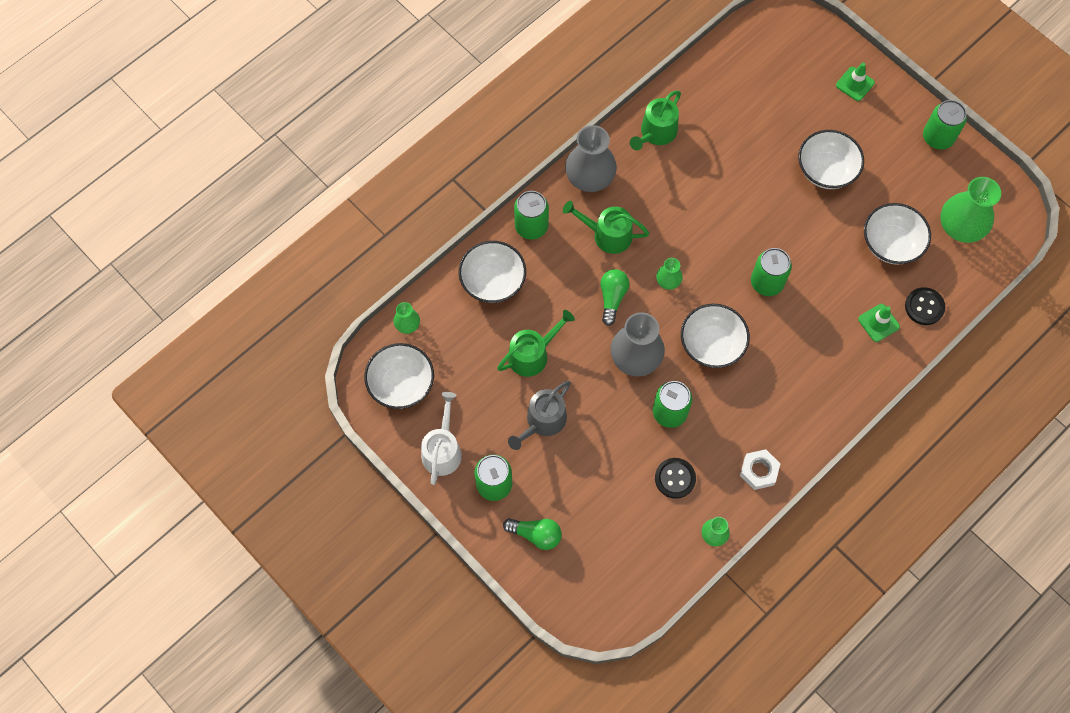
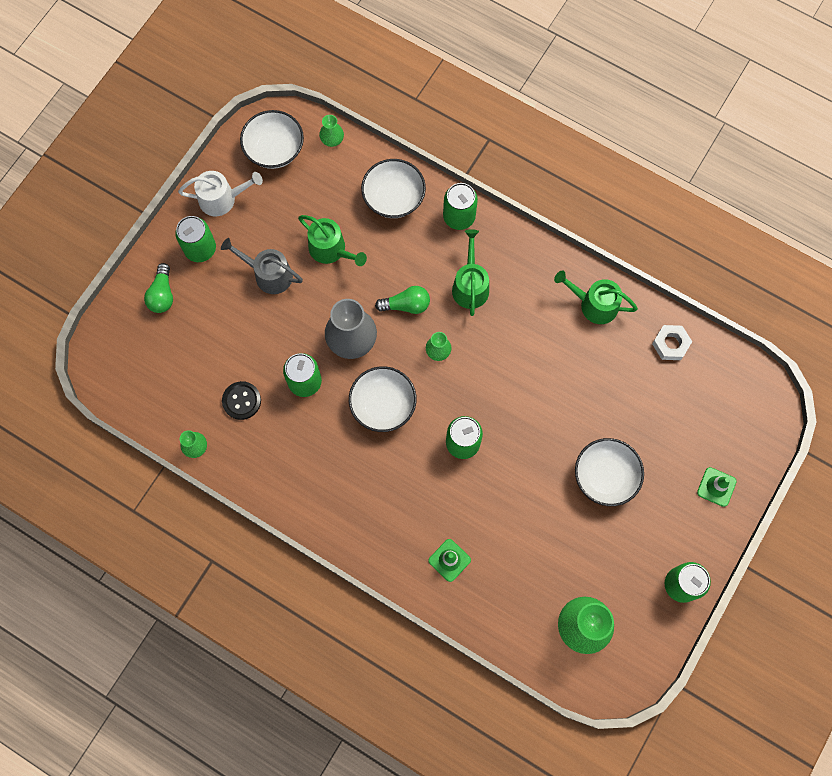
camera: 75 degrees right, 5 degrees up
grey vase [565,125,617,192] -> none
white nut [740,449,780,490] -> white nut moved to [652,325,692,360]
white bowl [864,203,931,265] -> none
black button [905,287,945,325] -> none

